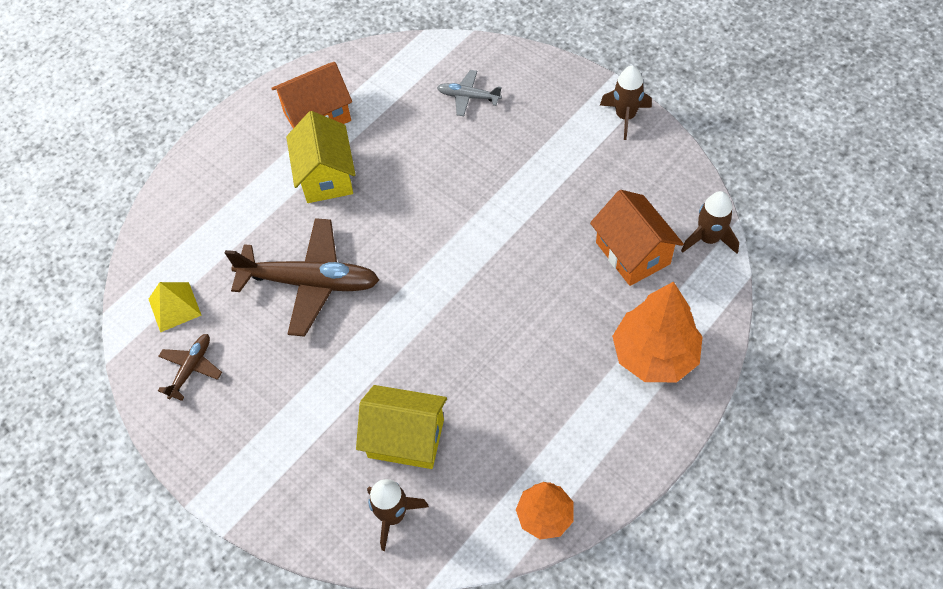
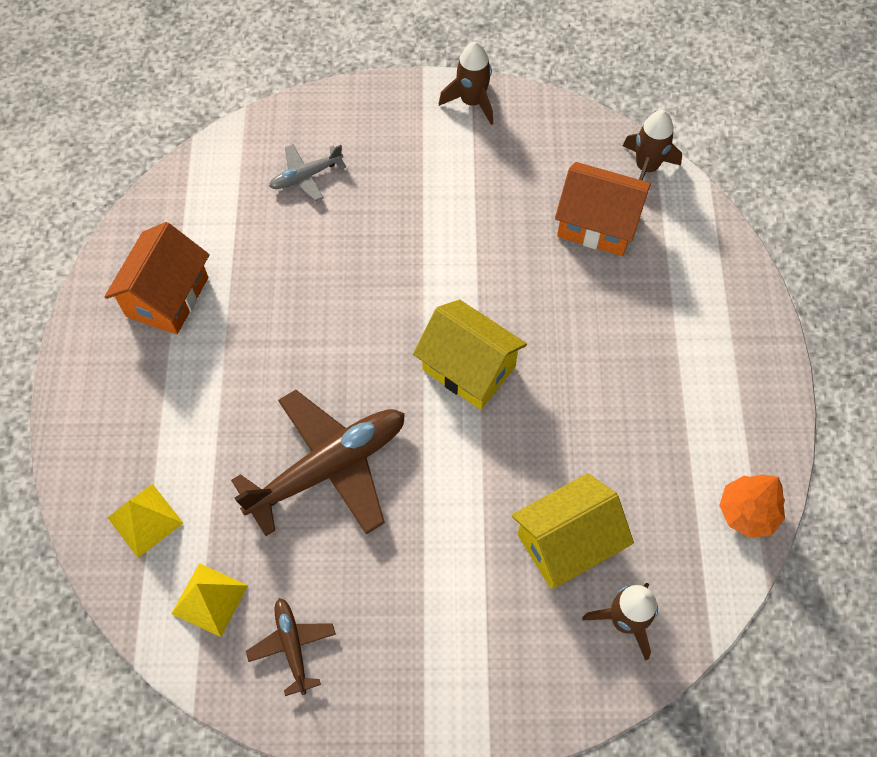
camera: 45 degrees left, 5 degrees up
yellow house [286,111,356,203] -> yellow house moved to [413,299,527,410]
orange tree [612,281,703,382] -> none
none -> yellow pyramid [108,484,183,558]

